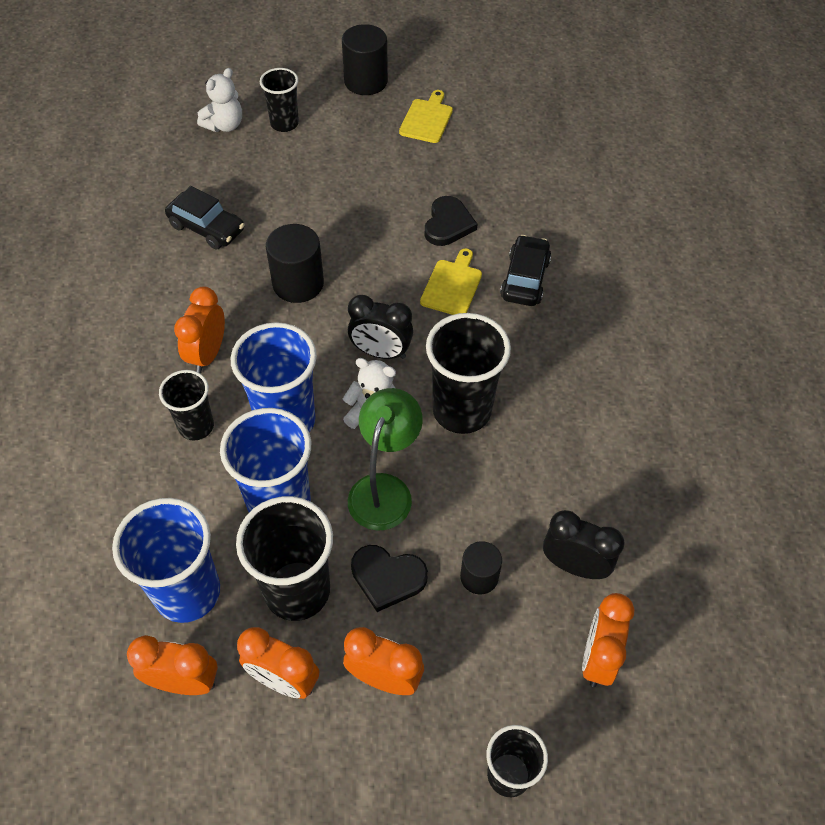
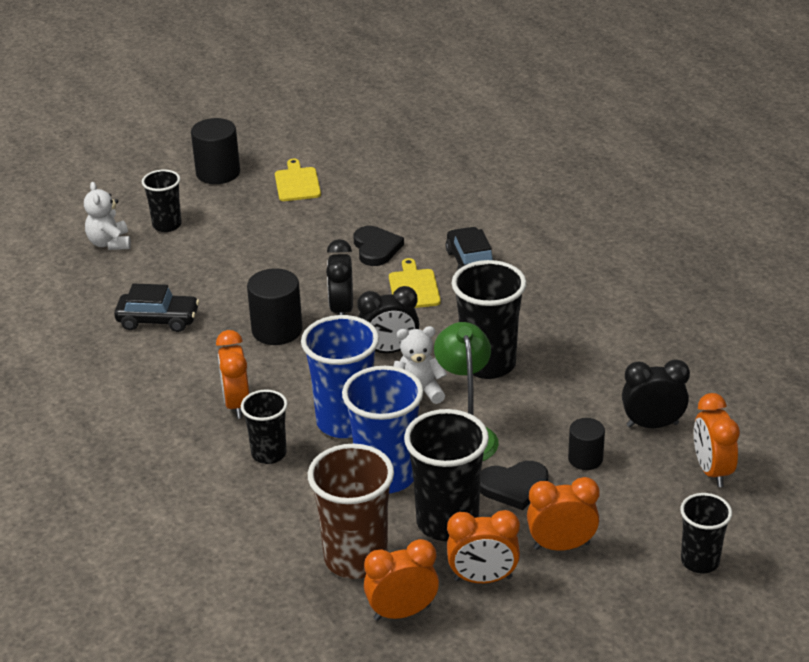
camera: 25 degrees left, 20 degrees down
blue cup [112,498,220,623] -> brown cup [308,444,394,579]
white teddy bear [197,68,242,132] -> white teddy bear turned 150 degrees clockwise [84,182,131,250]
none -> black clock [326,239,353,315]

